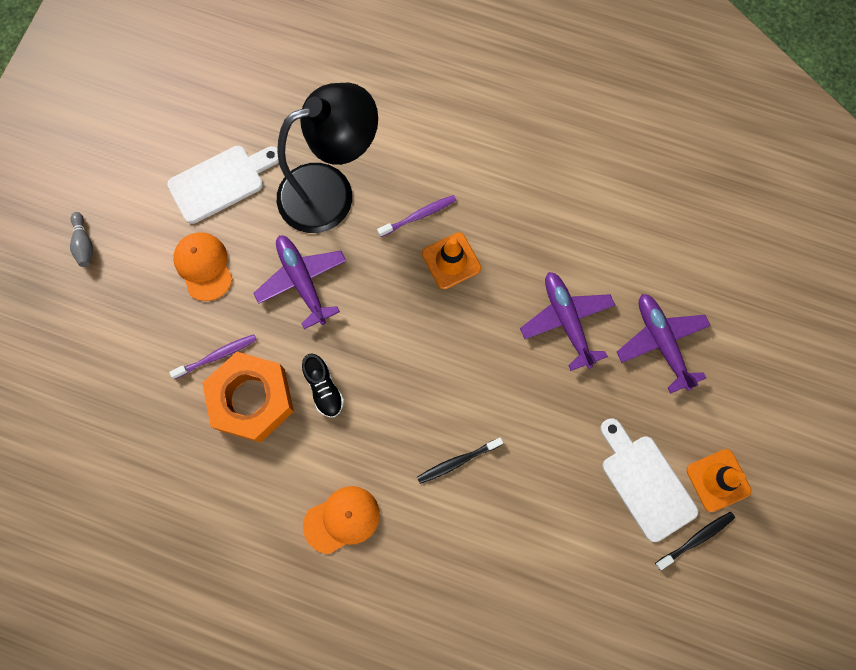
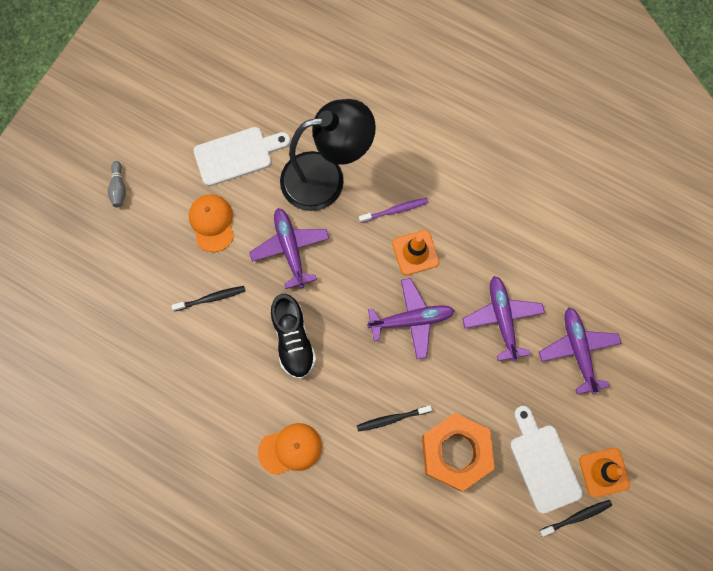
camera: 10 degrees right, 0 degrees up
purple toothbrush [169,334,257,379] -> black toothbrush [171,286,245,312]
orange nut [202,352,294,443] -> orange nut moved to [422,413,495,491]
black shoe [302,353,344,417] -> black shoe [271,294,316,379], size x1.53
none -> purple plane [367,278,455,359]

